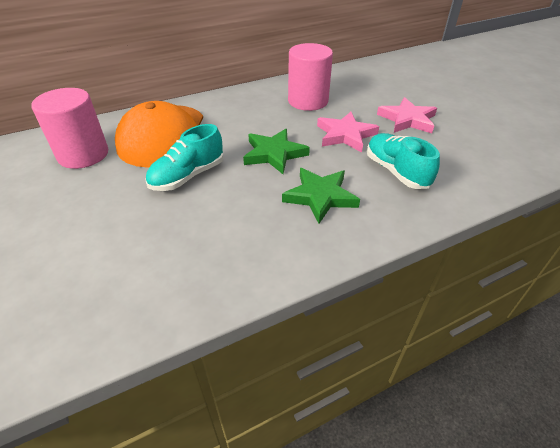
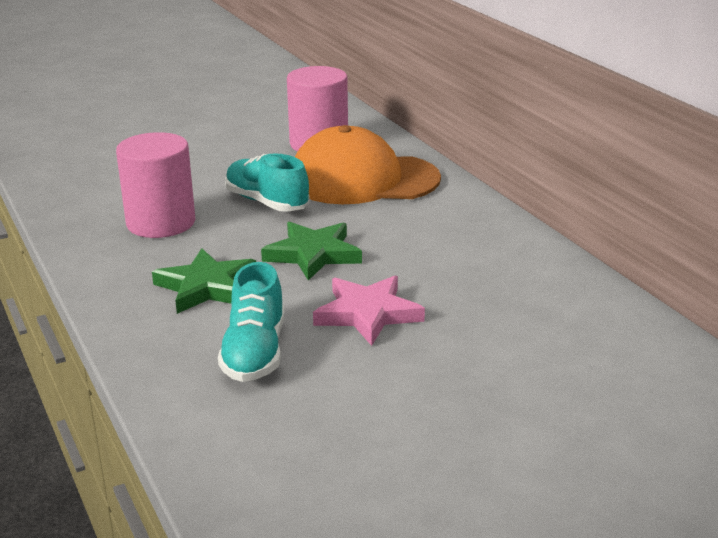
camera: 90 degrees right, 15 degrees down
pink cylinder [288,43,333,111] -> pink cylinder moved to [116,132,195,238]
turquoise shoe [367,133,440,189] -> turquoise shoe turned 120 degrees clockwise [218,262,284,382]
pink star [377,97,437,133] -> none

